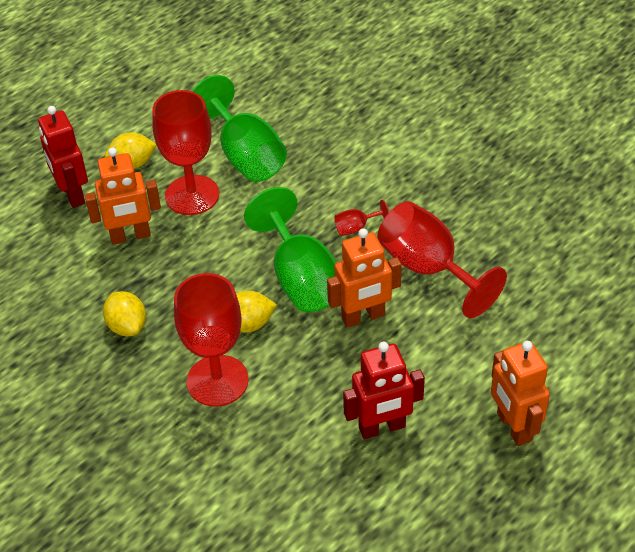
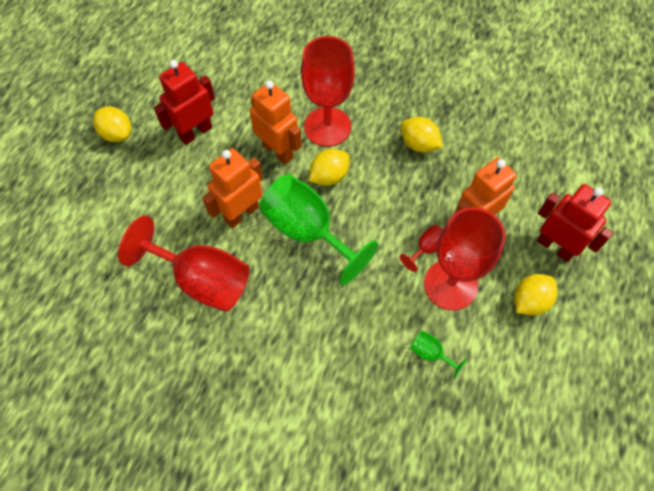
camera: 155 degrees right, 15 degrees up
green goblet [192,75,287,182] -> green goblet [410,330,467,379], size x0.42
red goblet [334,200,389,236] -> red goblet moved to [400,225,443,272]
orange robot [491,341,550,446] -> orange robot moved to [250,80,302,165]
none -> yellow lemon [93,106,131,142]

